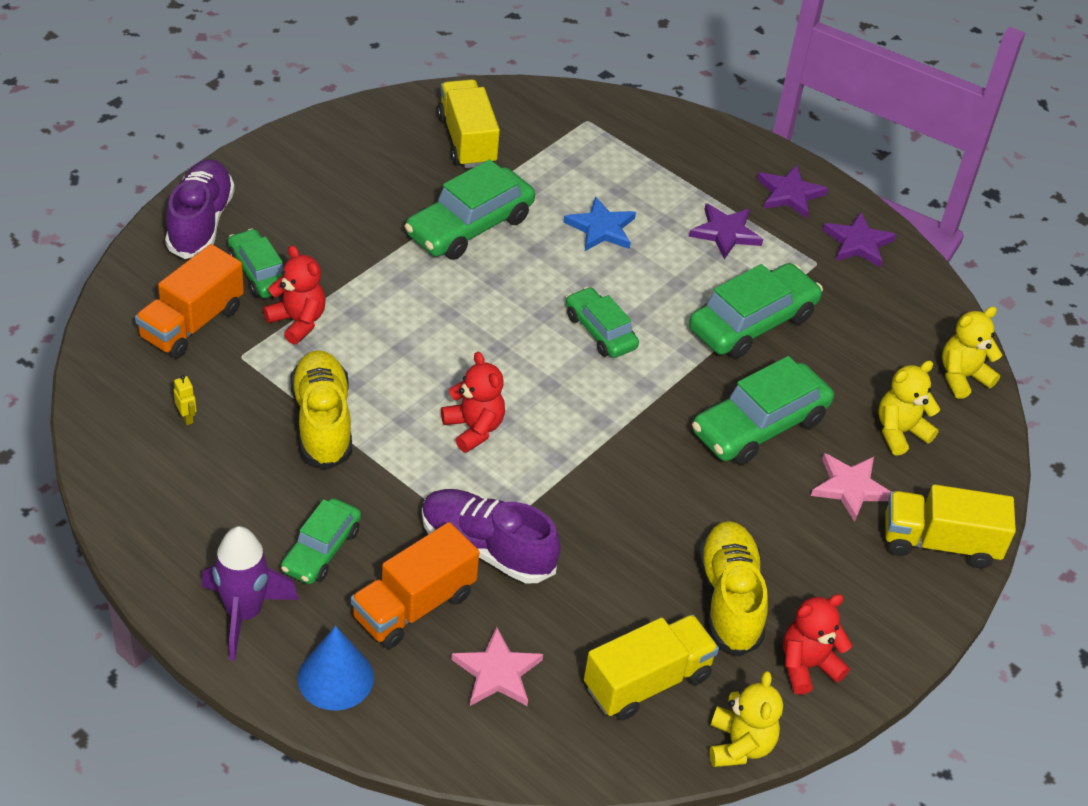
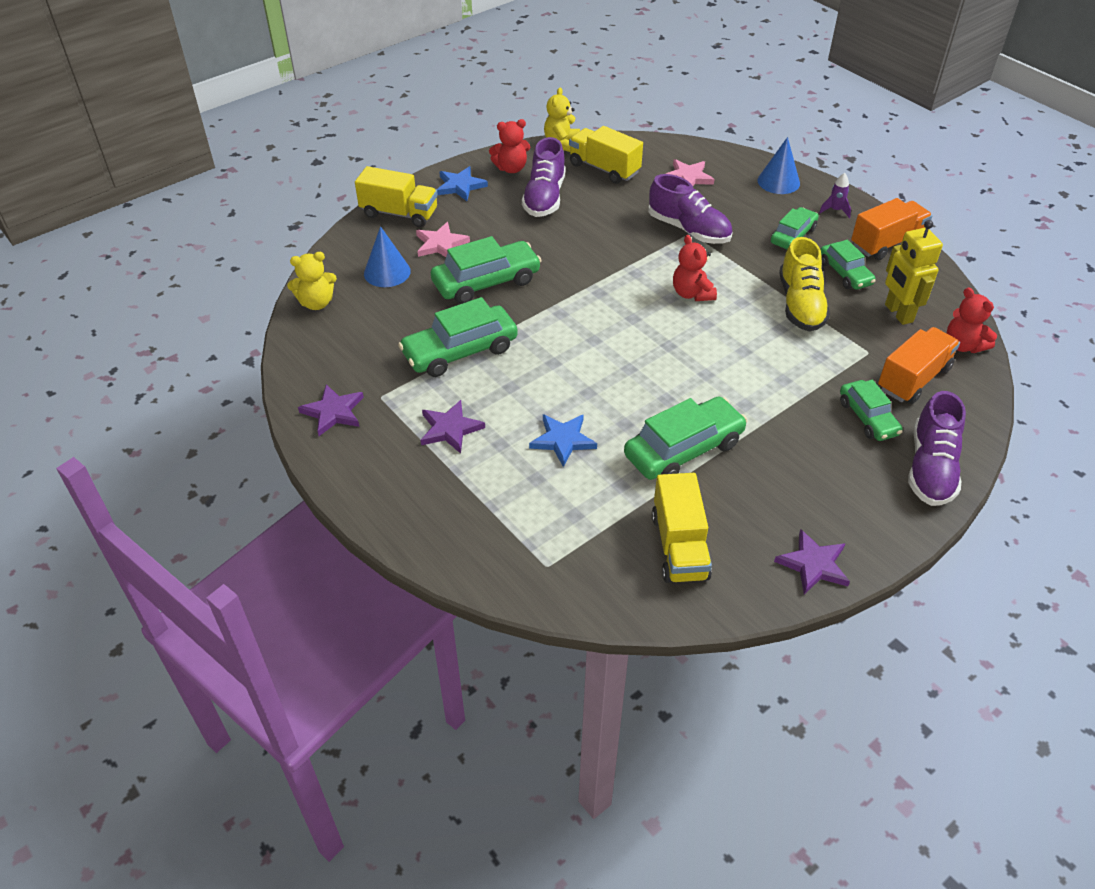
camera: 165 degrees left, 0 degrees up
yellow robot [174,375,197,425] -> yellow robot [885,220,943,325], size x2.49
purple rocket [202,526,299,661] -> purple rocket [819,173,851,218], size x0.52
red teddy bear [263,245,326,345] -> red teddy bear moved to [947,287,997,353]
orange truck [351,522,479,649] -> orange truck moved to [851,198,933,260]
green car [566,287,639,358] -> green car moved to [820,240,876,290]
yellow truck [584,614,719,720] -> yellow truck turned 60 degrees clockwise [569,126,643,184]
yellow shoe [698,521,768,656] -> purple shoe [522,137,565,217]
purple star [757,165,828,218] -> purple star moved to [774,529,850,595]
yellow teddy bear [878,361,940,456] -> blue cone [364,226,411,287]
none -> blue star [437,166,488,201]

